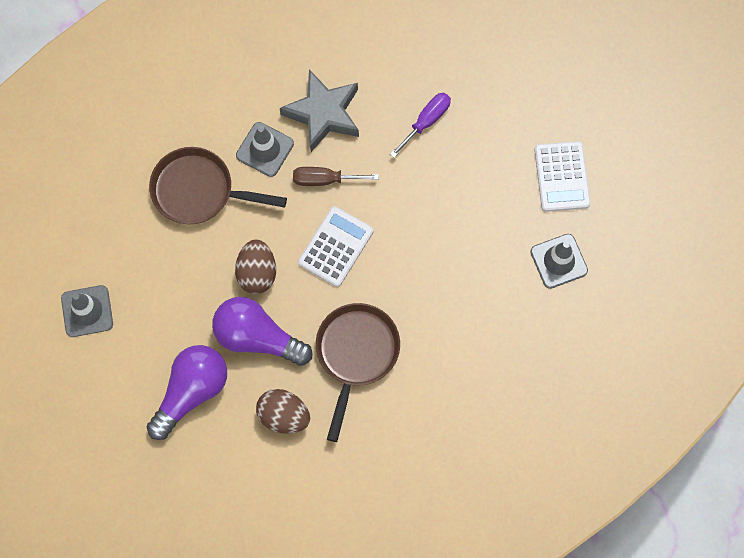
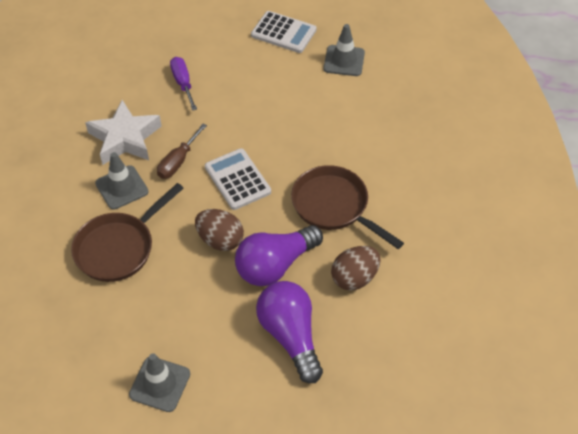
camera: 60 degrees left, 20 degrees down
grey star [280,69,359,152] -> white star [85,100,162,165]

